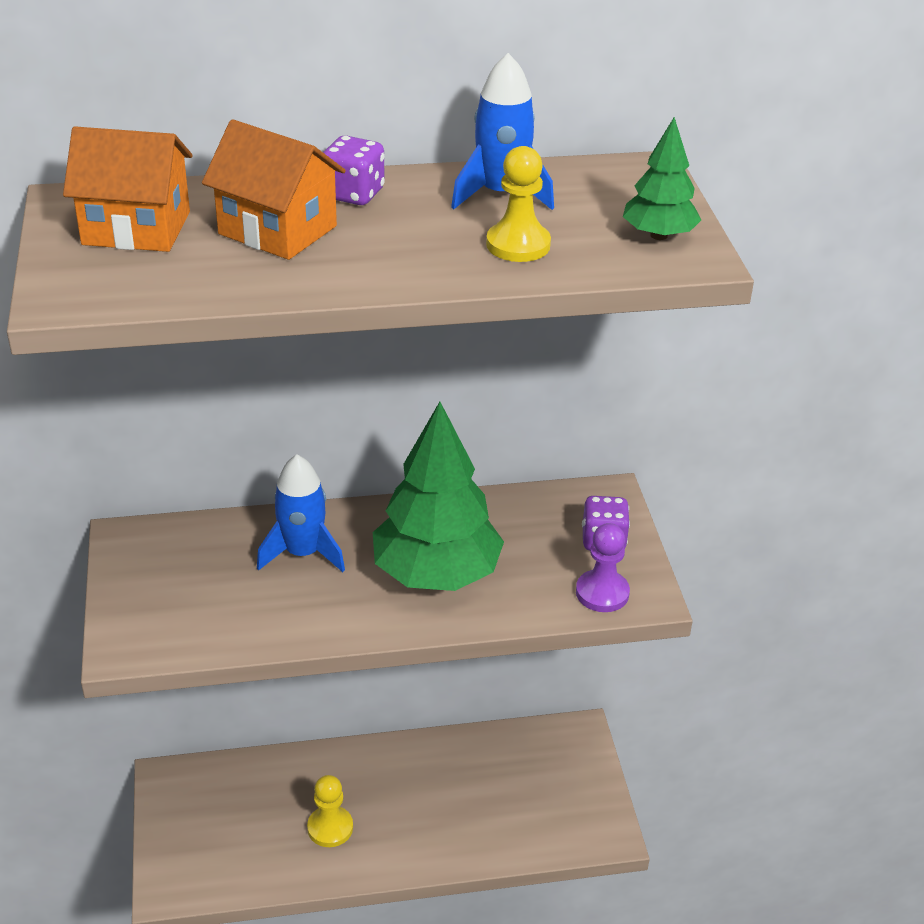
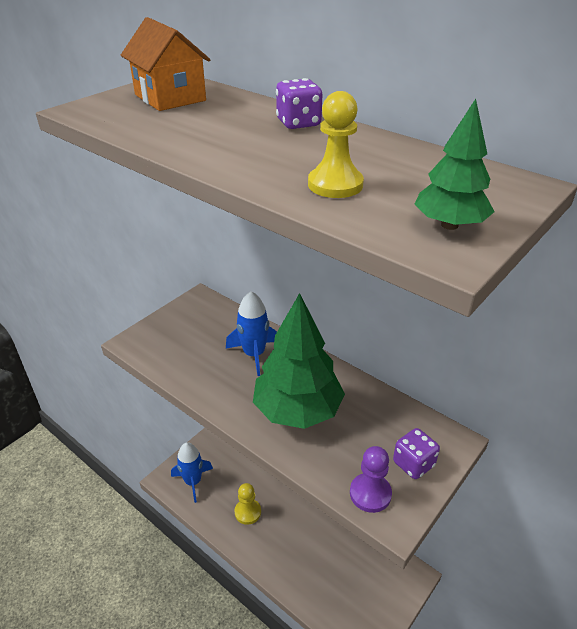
camera: 50 degrees right, 0 degrees up
orange house [202,119,346,260] -> none
blue rocket [451,53,554,210] -> blue rocket moved to [171,442,213,503]

